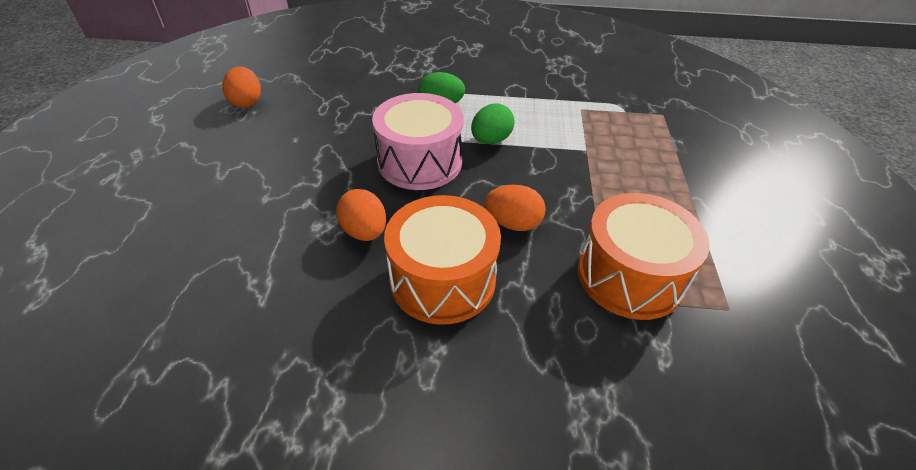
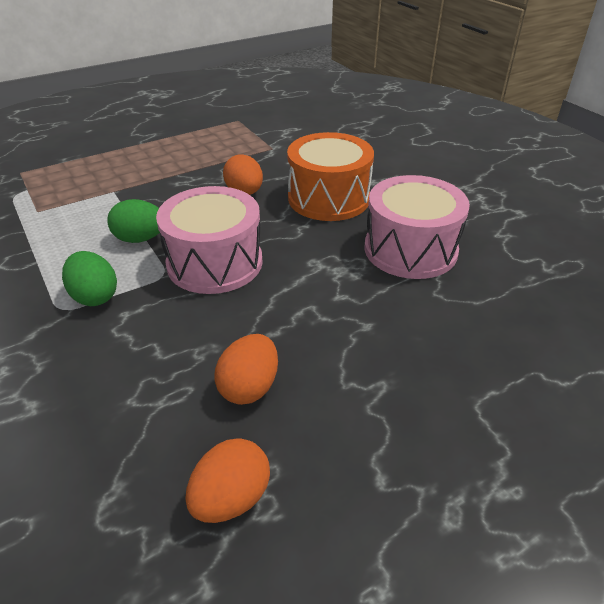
camera: 125 degrees left, 5 degrees down
orange egg [336,189,386,241] -> orange egg moved to [214,334,278,405]
orange drum [578,193,710,320] -> none
none -> pink drum [365,175,470,279]

